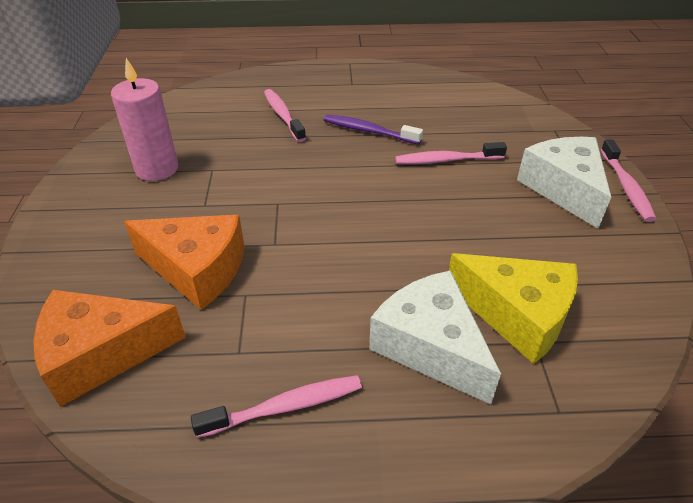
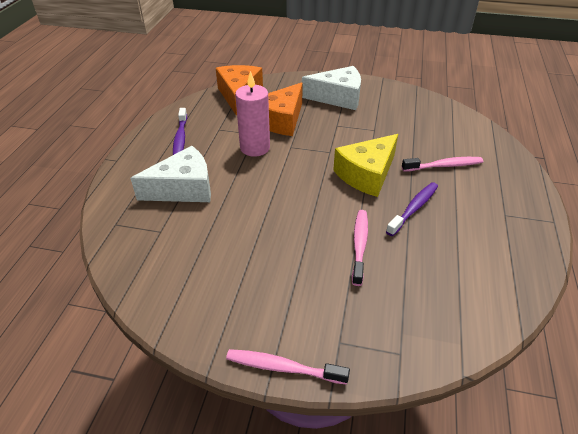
camera: 105 degrees right, 0 degrees up
pink candle [111,58,178,181] -> pink candle moved to [235,71,270,156]
pink toothbrush [191,375,362,438] -> purple toothbrush [173,108,187,155]
yellow cheese [449,253,578,364] -> yellow cheese moved to [333,134,398,197]
white cheese [517,137,611,229] -> white cheese moved to [302,66,361,110]

